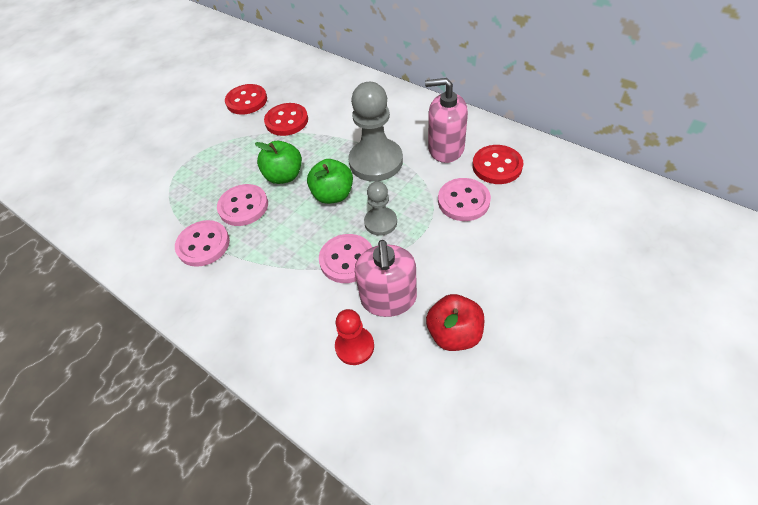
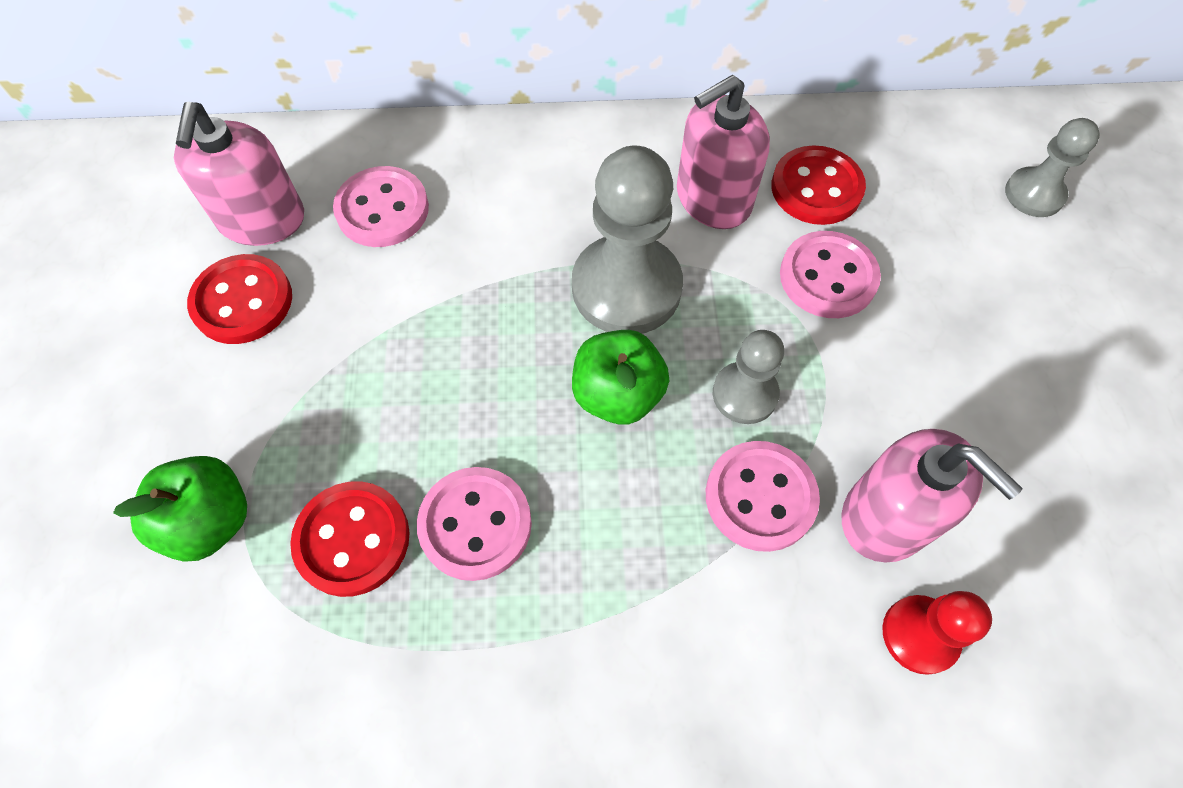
camera: 45 degrees left, 10 degrees up
pink button [175,220,230,267] -> pink button moved to [333,166,429,247]
green apple [255,141,302,184] -> green apple moved to [113,456,247,561]
red button [264,103,308,136] -> red button moved to [290,481,410,597]
red apple [426,294,484,351] -> none
none -> pink soap dispenser [174,102,304,246]
none -> grey pawn [1005,118,1100,217]

